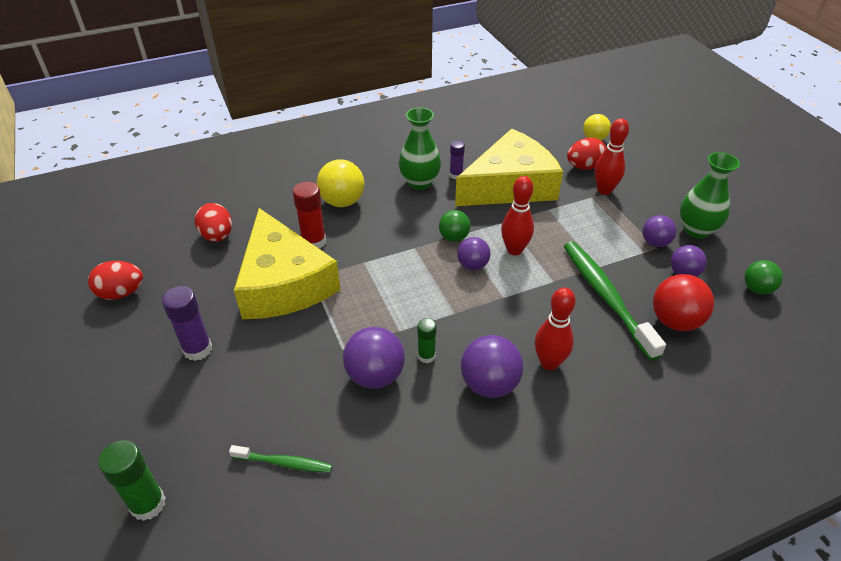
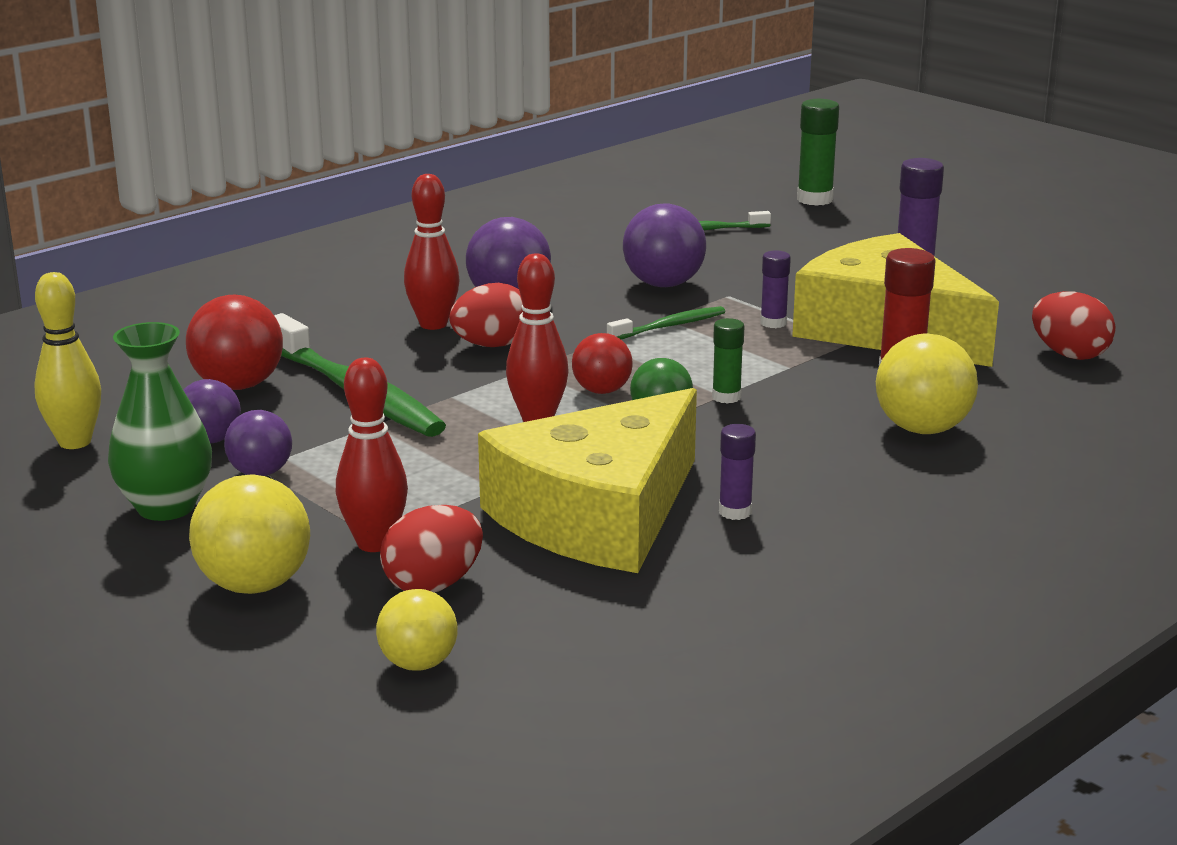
camera: 160 degrees right, 20 degrees down
red egg [88,261,143,300] -> red egg moved to [449,283,523,347]
green vase [399,107,441,190] -> none
green glue stick [417,318,437,363] -> green glue stick moved to [712,318,744,404]
purple ball [457,237,490,270] -> red ball [572,333,633,394]
green ball [744,260,783,295] -> yellow bowling pin [34,272,101,449]
none -> yellow ball [189,474,310,594]
none -> green toothbrush [607,306,726,339]
none -> purple glue stick [760,250,791,328]

